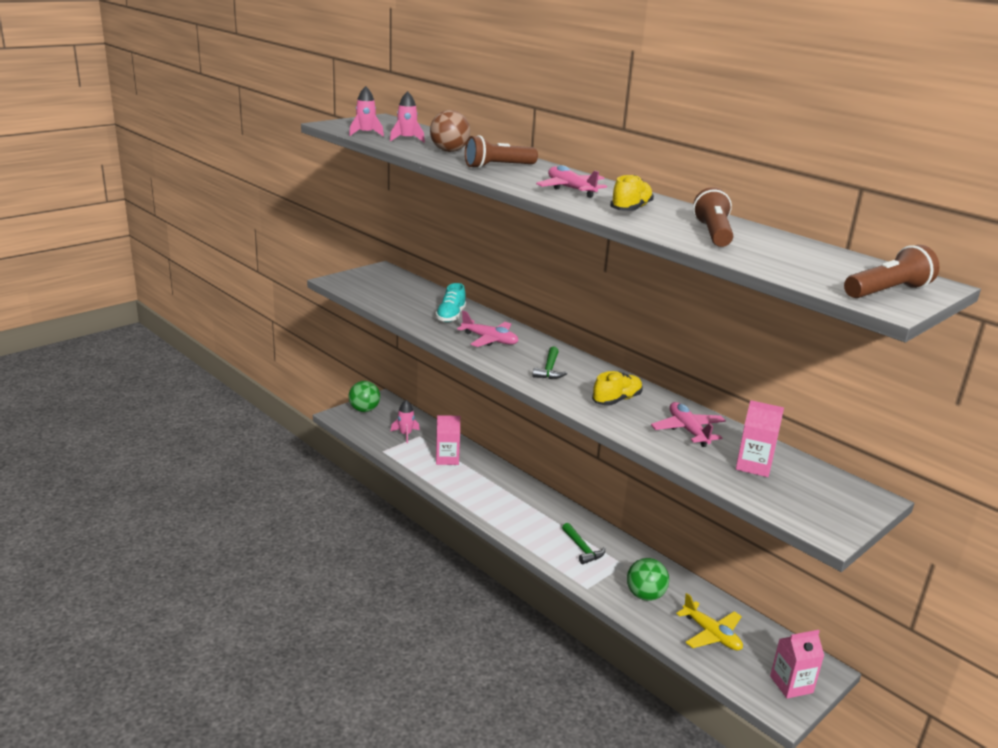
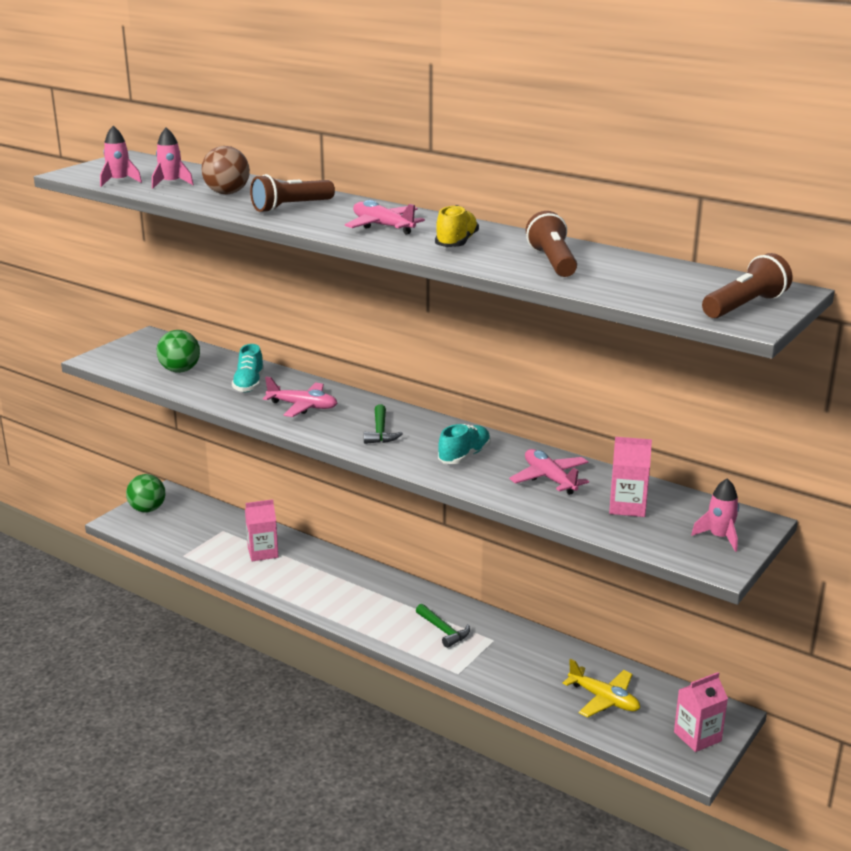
camera: 10 degrees left, 0 degrees up
pink rocket [391,400,420,443] -> pink rocket moved to [691,478,739,552]
yellow shoe [592,371,643,406] -> turquoise shoe [438,424,491,464]
green ball [627,558,669,601] -> green ball moved to [157,330,200,373]

